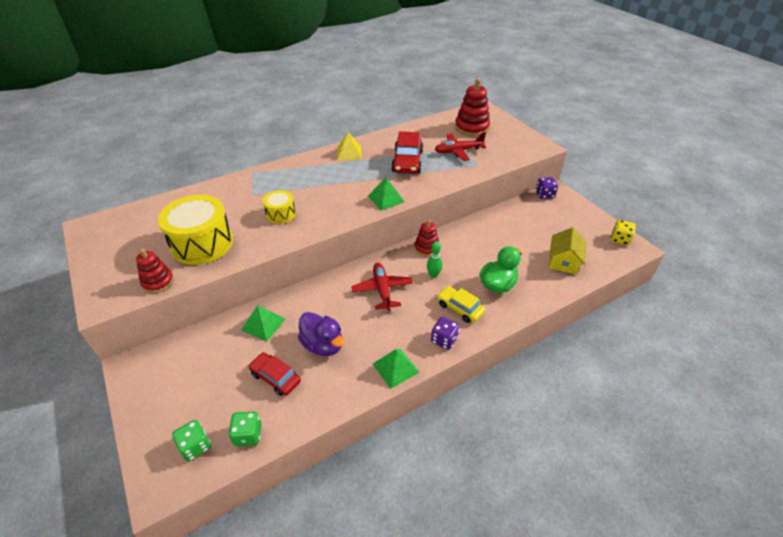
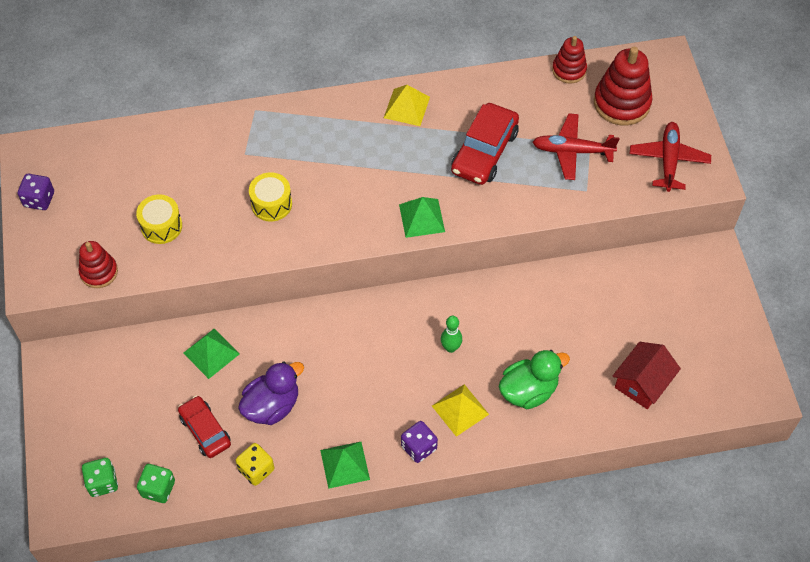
camera: 20 degrees right, 15 degrees up
yellow drum [158,195,233,265] -> yellow drum [136,194,182,244], size x0.52
purple duck [298,312,344,356] -> purple duck turned 105 degrees counterclockwise [238,361,304,425]
red plane [351,263,413,311] -> red plane moved to [630,122,711,192]
red stacking toy [415,219,439,256] -> red stacking toy moved to [552,36,587,84]
yellow car [437,286,485,323] -> yellow pyramid [432,384,489,437]
purple dice [536,177,558,199] -> purple dice moved to [18,174,54,210]
yellow house [549,227,587,274] -> red house [613,342,681,409]
yellow dice [611,220,636,245] -> yellow dice moved to [236,443,274,486]

